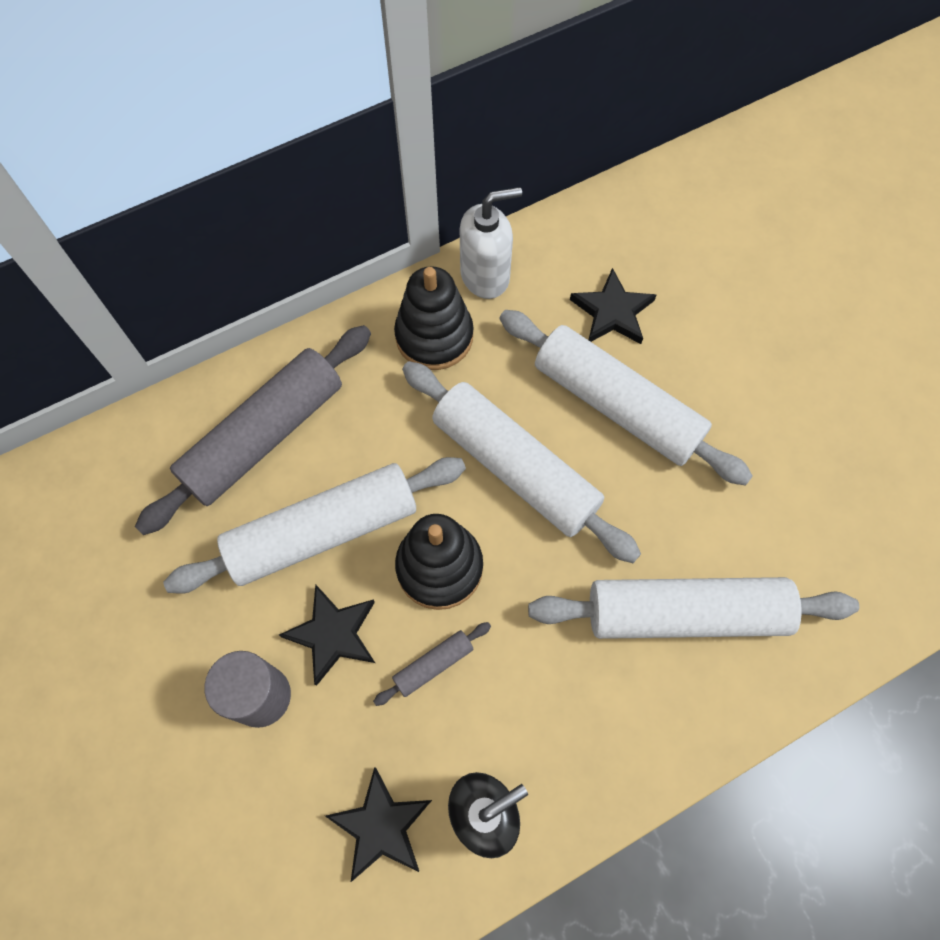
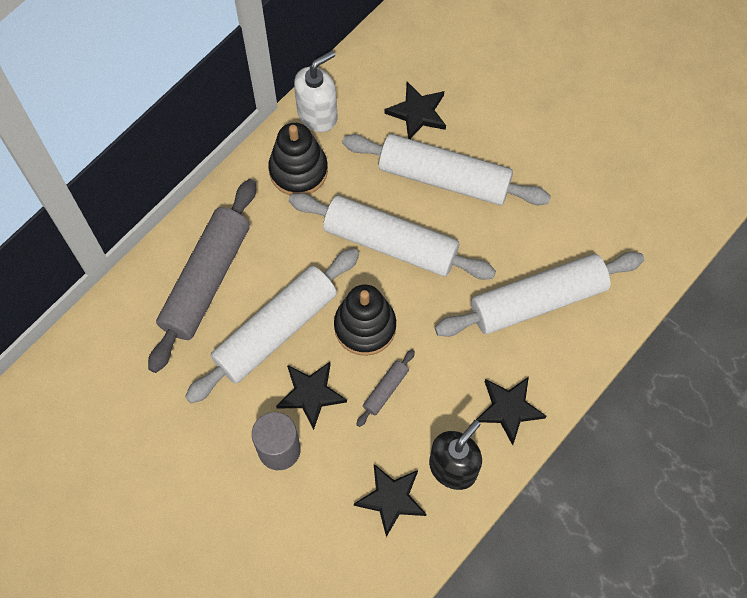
camera: 20 degrees left, 0 degrees up
none -> black star [476,377,546,445]

